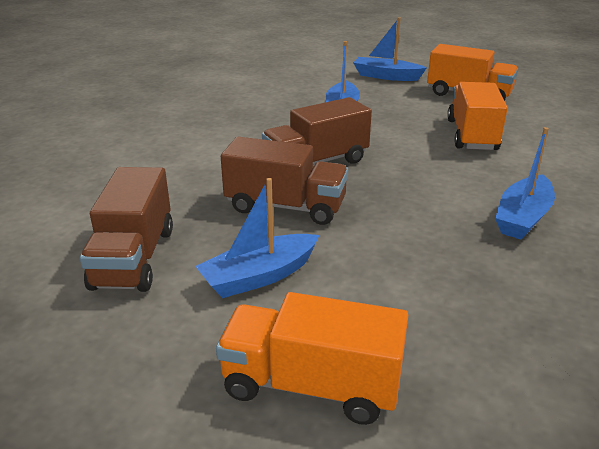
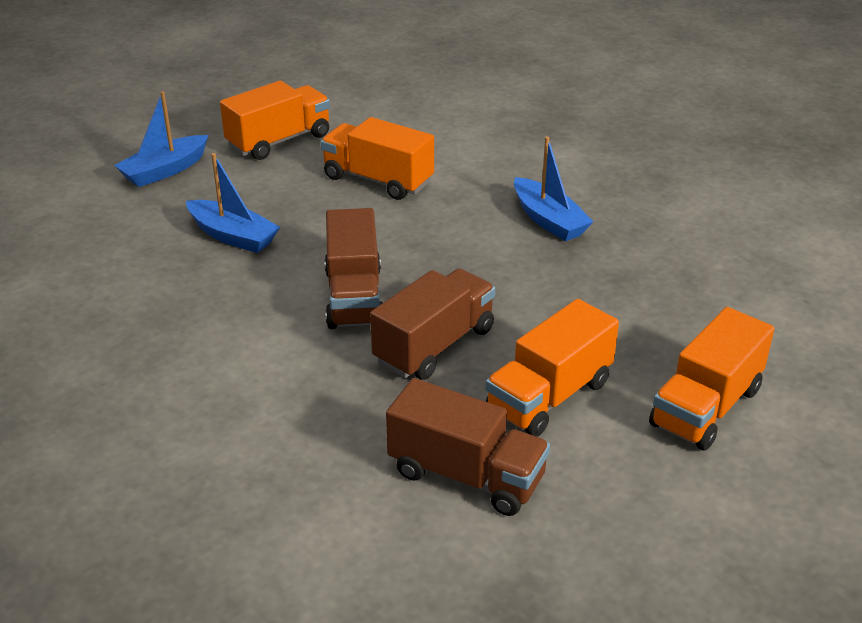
camera: 65 degrees left, 5 degrees up
blue boat [195,178,319,298] -> orange truck [486,299,619,437]

